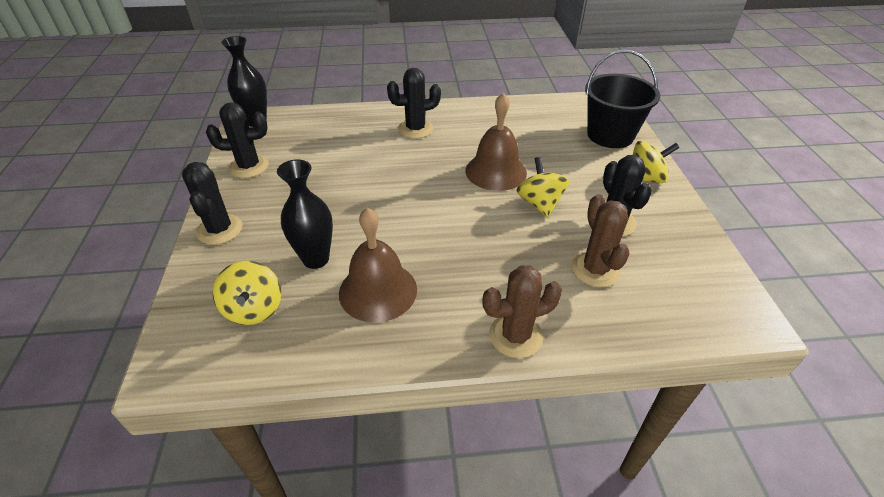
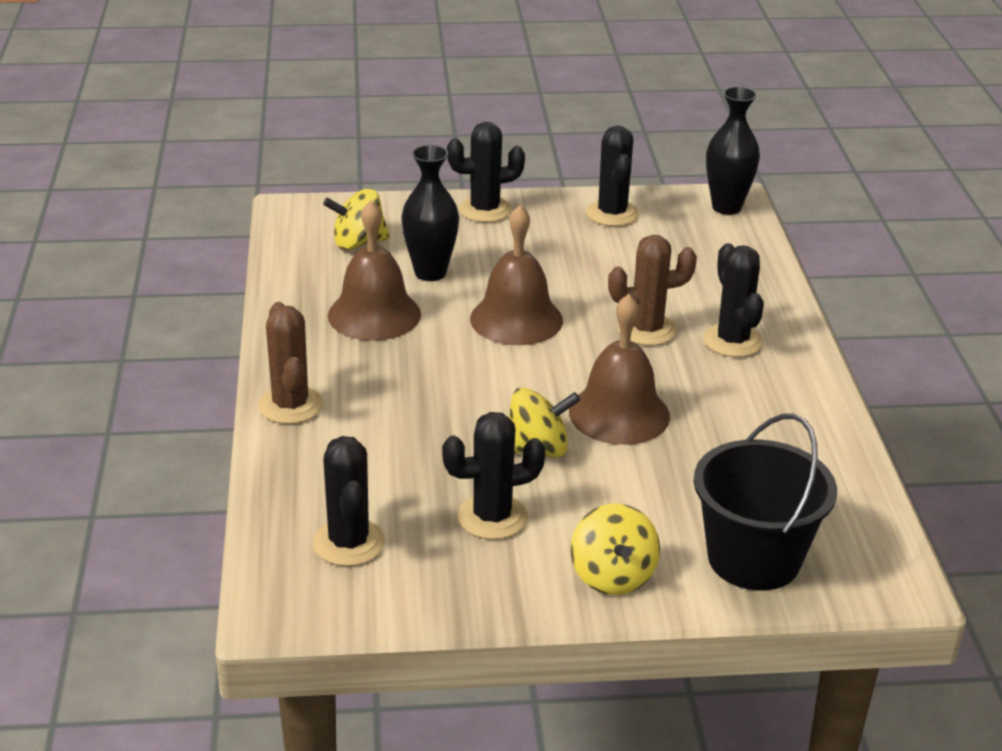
camera: 90 degrees right, 10 degrees down
brown cactus [572,194,630,287] -> brown cactus moved to [608,235,697,346]
none -> black cactus [313,436,385,566]
none -> brown bell [470,205,563,345]

